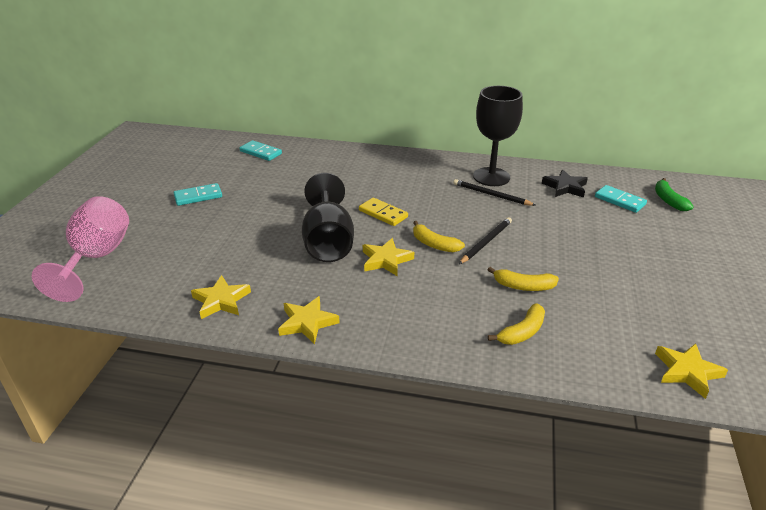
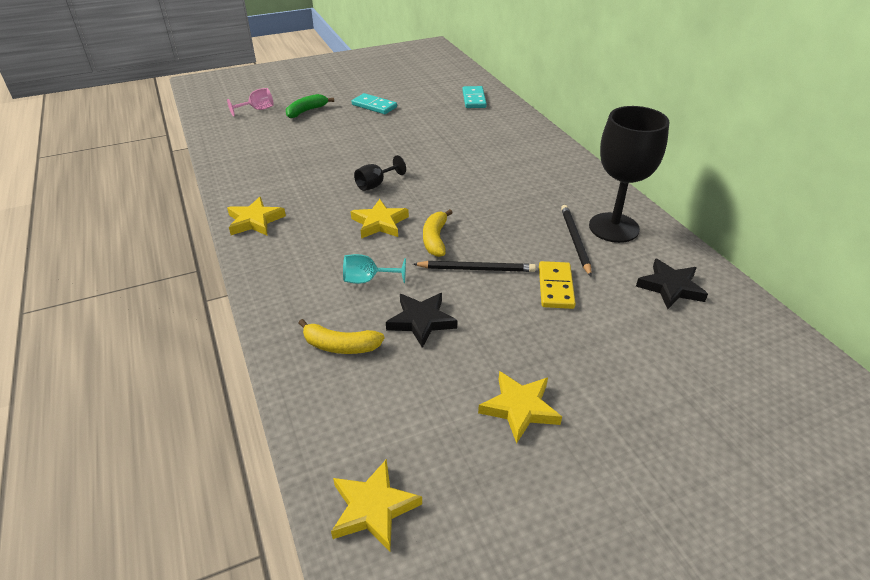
camera: 55 degrees right, 5 degrees up
pink goblet [32,196,129,302] -> pink goblet [227,88,274,117], size x0.46
yellow star [191,275,251,319] -> yellow star moved to [478,371,562,443]
black goblet [302,173,354,262] -> black goblet [354,155,406,191], size x0.46
yellow domino [359,198,408,226] -> yellow domino moved to [539,261,576,309]
yellow banana [488,267,559,291] -> black star [386,293,458,348]
turquoise domino [595,185,647,213] -> none
green banana [655,178,694,211] -> green banana moved to [286,94,334,118]
none -> turquoise goblet [343,254,406,284]

